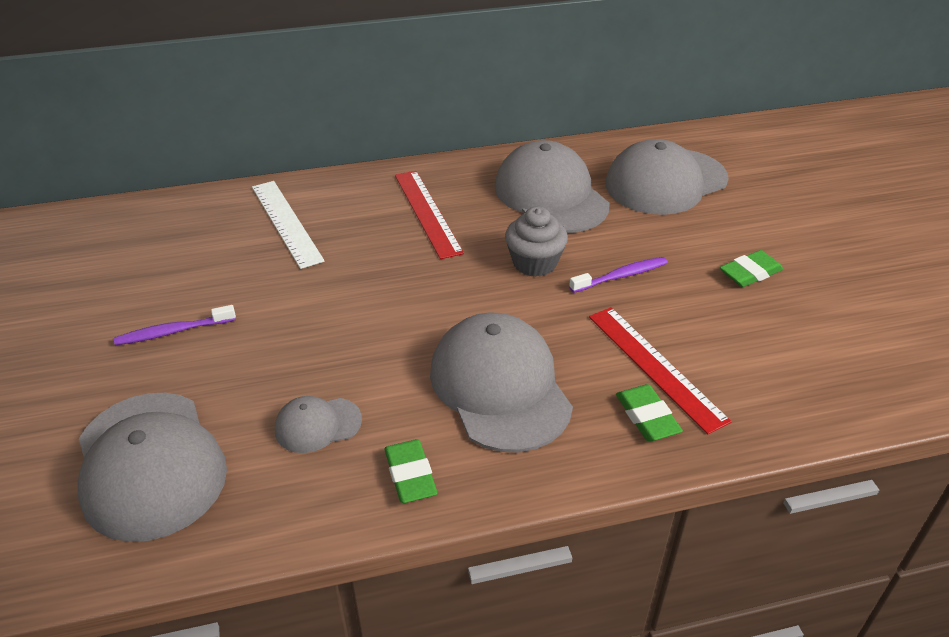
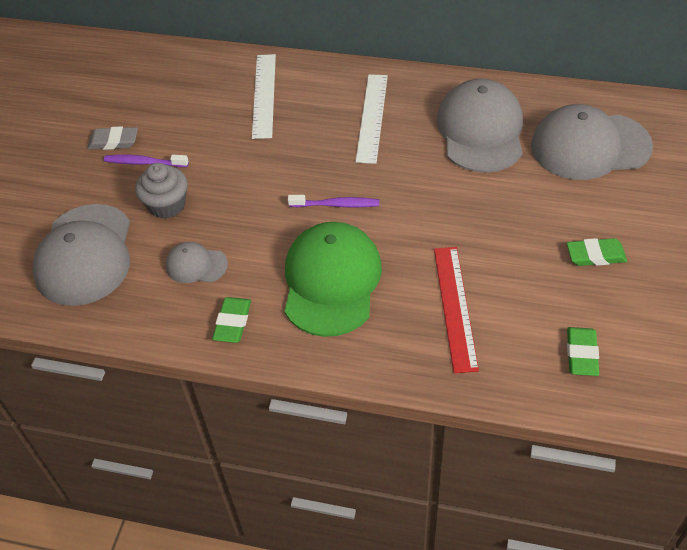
camera: 30 degrees right, 10 degrees up
red ruler [395,171,464,259] -> white ruler [356,74,388,164]
grey cap [430,313,573,453] -> green cap [285,222,382,337]
grey cupcake [505,206,568,277] -> grey cupcake moved to [135,163,187,219]
purple toothbrush [569,257,668,293] -> purple toothbrush moved to [288,195,379,208]
green eraser [616,384,683,441] -> green eraser moved to [567,327,599,376]
none -> grey eraser [87,127,138,150]

